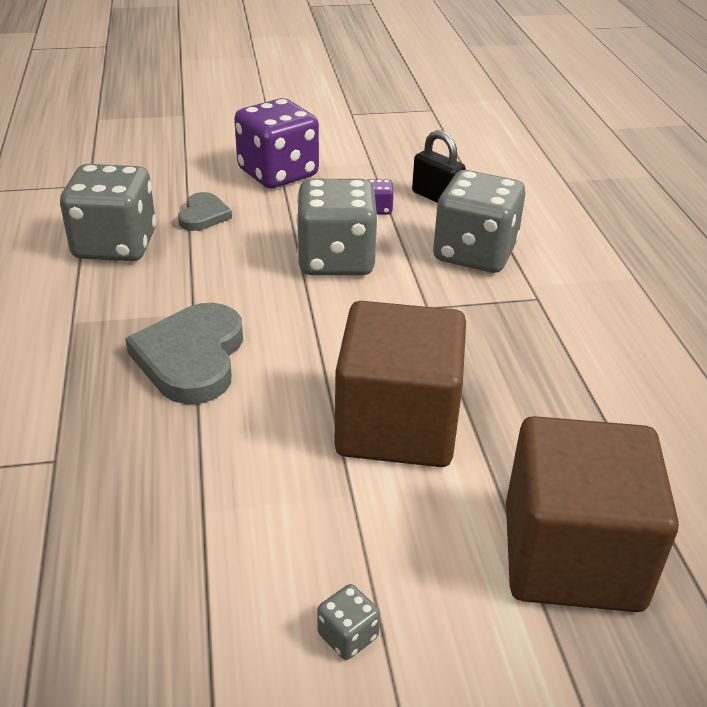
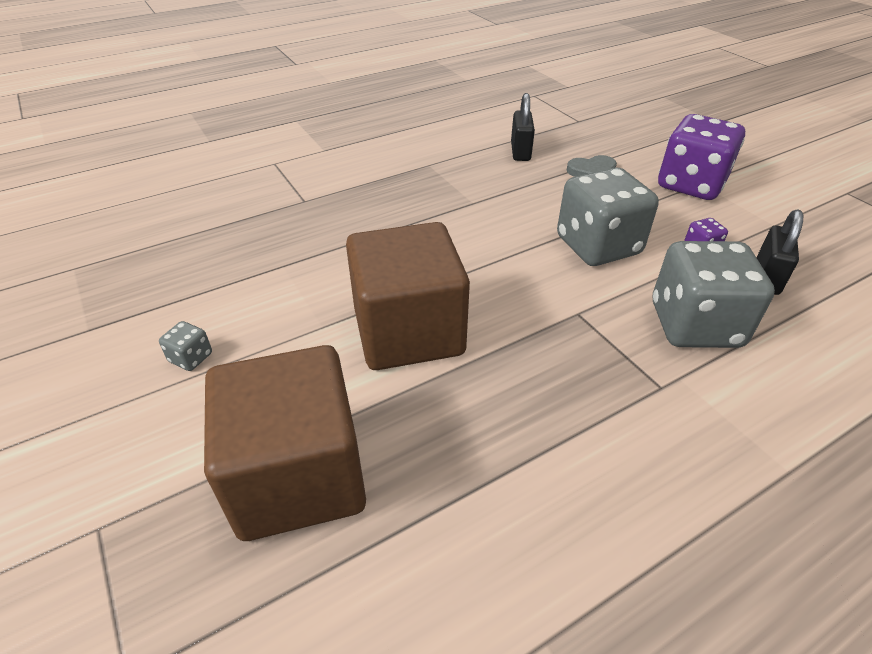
camera: 70 degrees right, 5 degrees up
grey dice [60,164,156,261] -> black padlock [511,93,535,161]
grey heart [125,303,243,404] -> none

